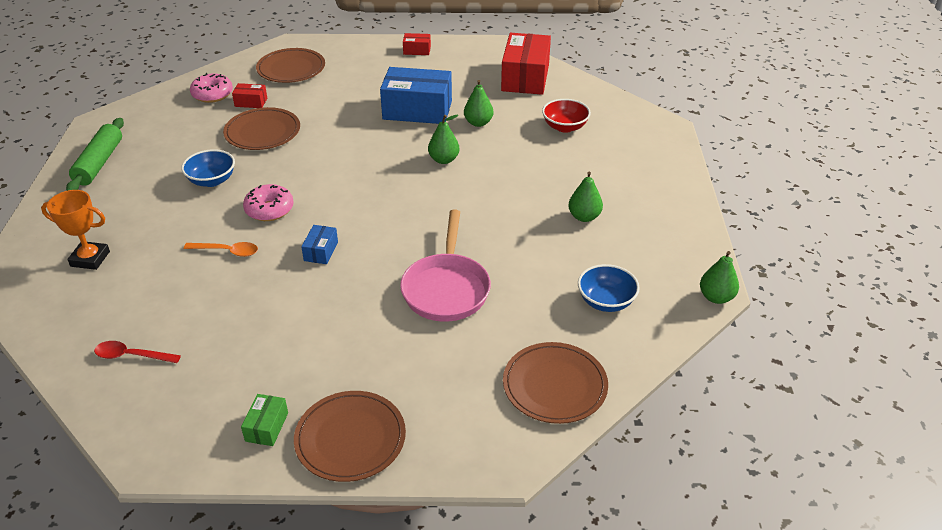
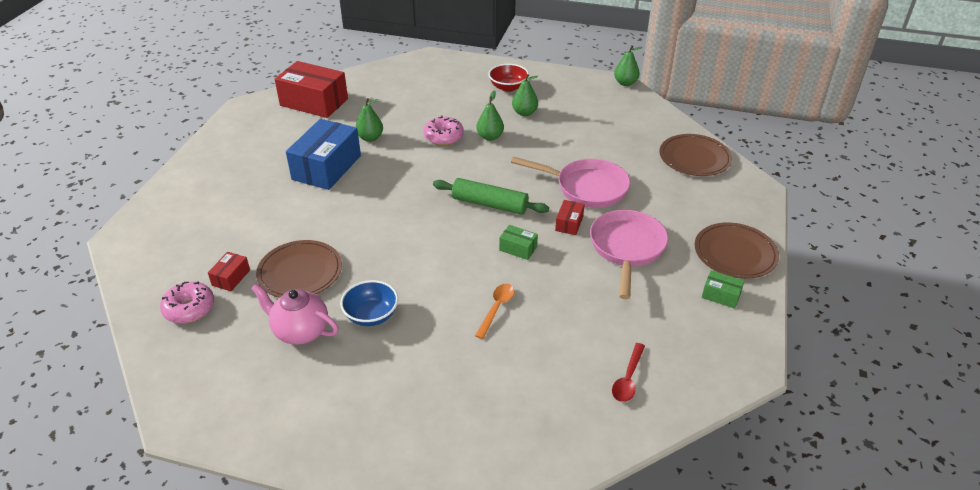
camera: 75 degrees left, 0 degrees up
orange trophy [41,190,110,270] -> none
green rolling pin [66,118,124,191] -> green rolling pin moved to [433,178,549,215]
pink donut [243,184,294,221] -> pink donut moved to [423,115,464,146]
brown plate [256,48,325,83] -> none
blue box [301,225,338,264] -> green box [499,225,538,260]
red box [403,33,431,55] -> red box moved to [555,200,585,235]
green pear [428,115,459,164] -> green pear moved to [476,90,504,141]
red bowl [542,99,591,133] -> red bowl moved to [488,64,529,92]
blue bowl [578,264,640,312] -> none
none -> pink teapot [251,284,338,345]
none -> pink pan [590,210,668,299]

